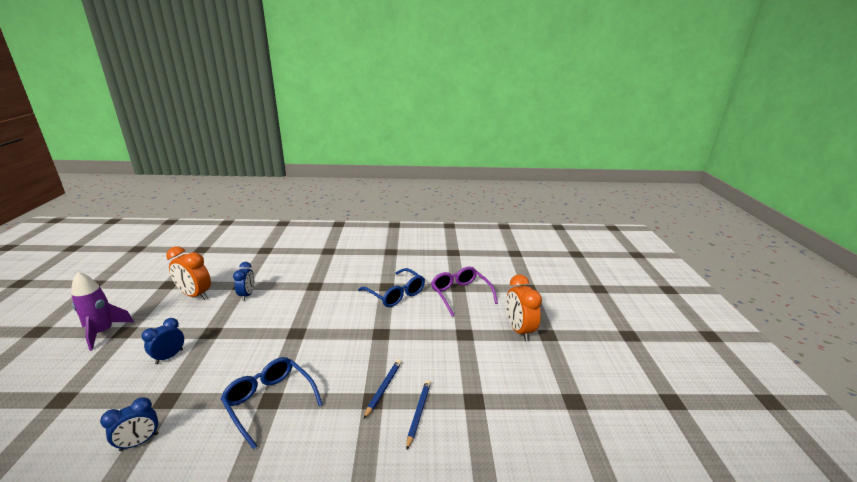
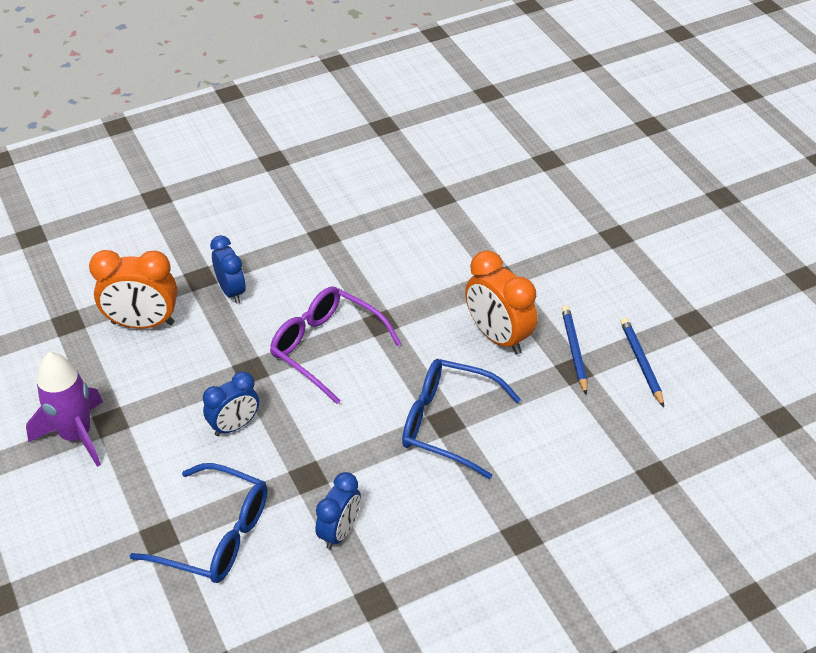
camera: 25 degrees left, 20 degrees up
blue clock [142,318,184,364] -> blue clock turned 135 degrees counterclockwise [203,371,259,436]
blue glasses [358,268,425,307] -> blue glasses moved to [130,463,267,583]
purple glasses [431,266,498,317] -> purple glasses moved to [270,287,401,404]
orange clock [506,274,542,341] -> orange clock moved to [465,251,537,354]

